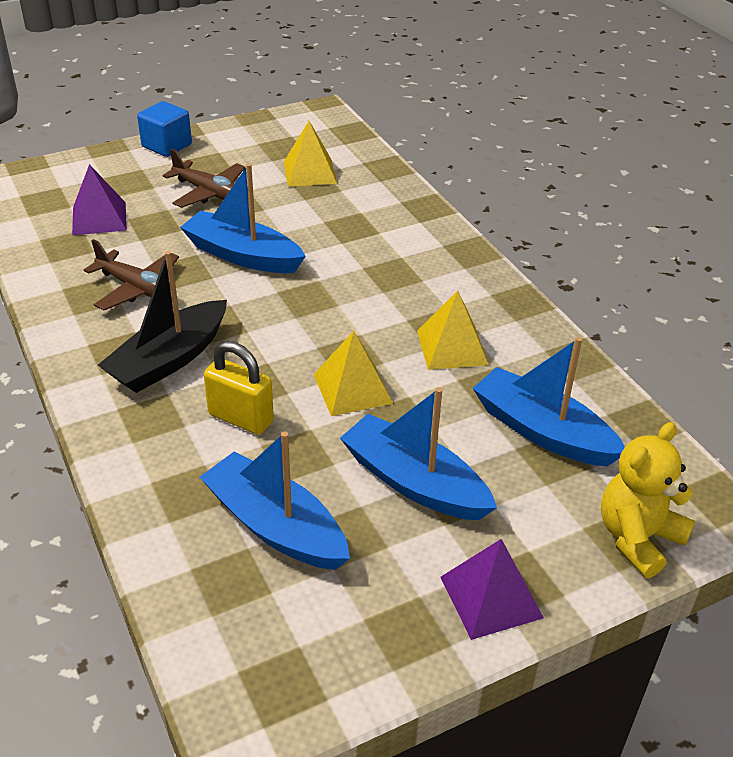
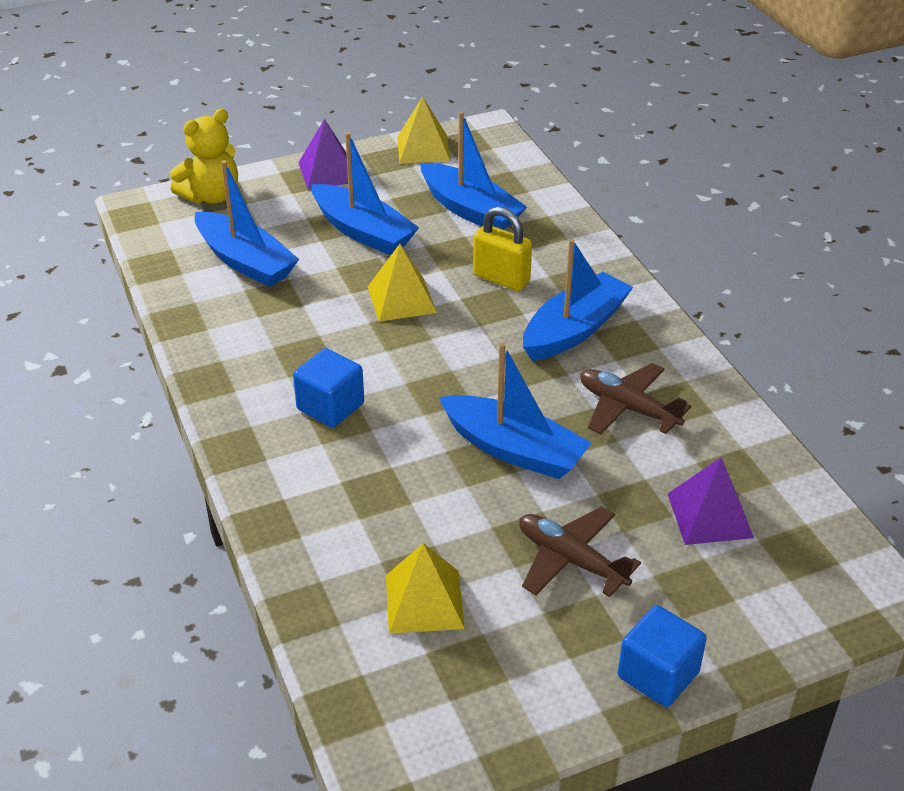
camera: 175 degrees left, 0 degrees up
black boat [98,251,227,393] -> blue boat [523,239,633,361]
yellow pyramid [417,291,488,370] -> yellow pyramid moved to [397,96,450,164]
none -> blue cube [293,348,364,428]

